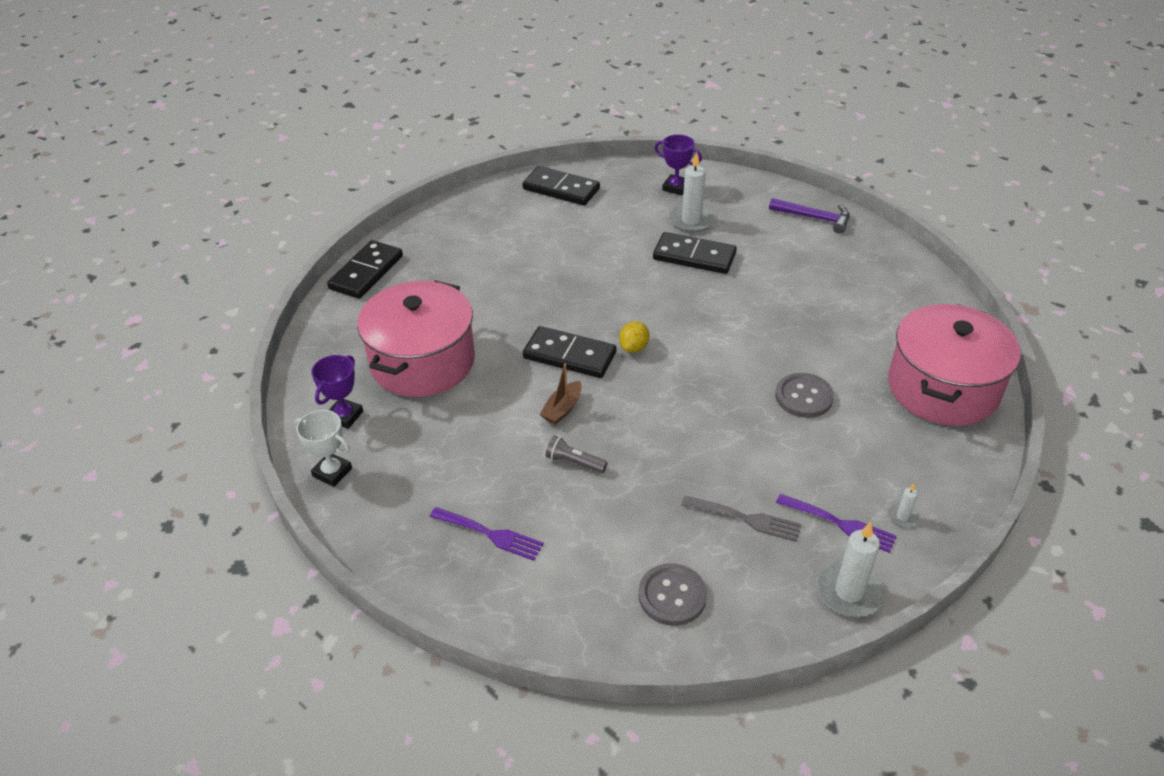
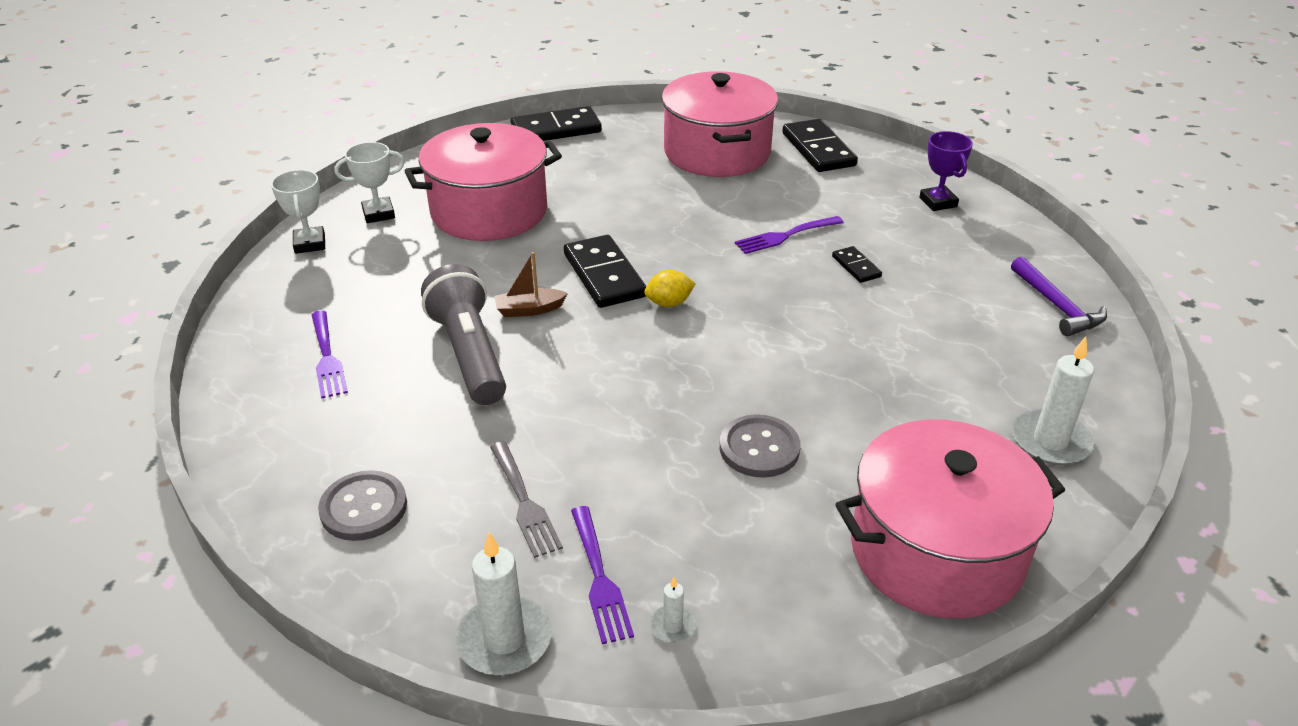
camera: 45 degrees right, 5 degrees down
purple trophy [311,355,363,429] -> white trophy [335,142,405,223]
grey flashlight [546,436,607,473] -> grey flashlight [421,264,506,405], size x2.21
black domino [653,232,737,274] -> black domino [832,246,882,283], size x0.51
white candle [669,152,715,233] -> white candle moved to [1012,337,1094,465]
none -> pink pot [662,71,778,177]
none -> purple fork [735,216,844,254]

